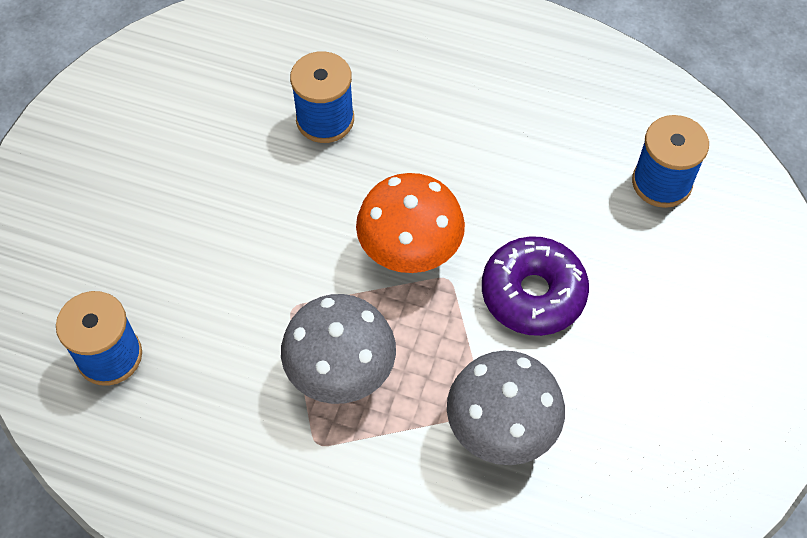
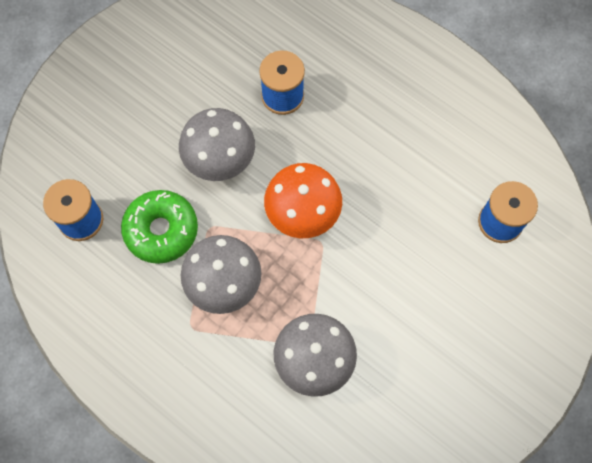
camera: 20 degrees right, 10 degrees up
purple donut [482,236,589,336] -> none
none -> green donut [121,190,198,264]
none -> grey mushroom [179,108,255,181]

